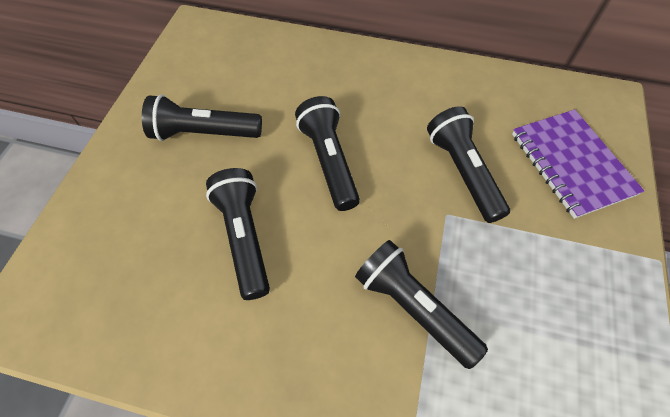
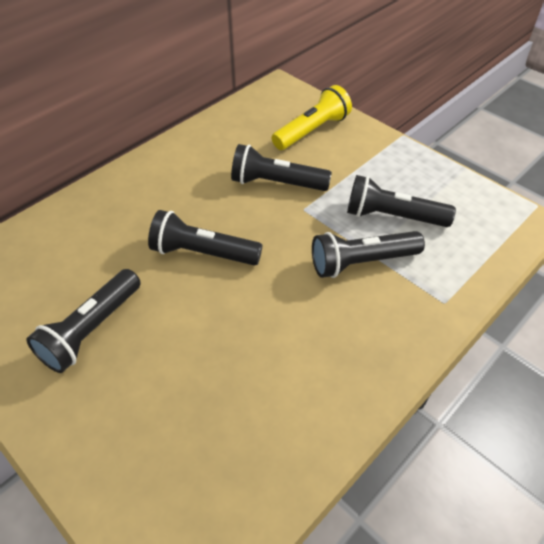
camera: 60 degrees left, 10 degrees down
black flashlight [206,168,270,300] -> black flashlight moved to [347,175,456,227]
purple notebook [512,109,644,219] -> yellow flashlight [272,85,352,150]

